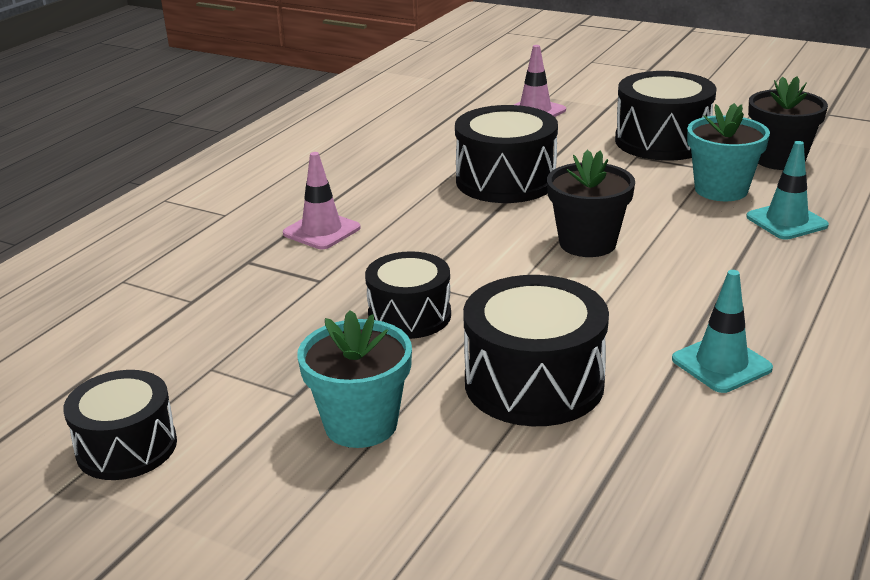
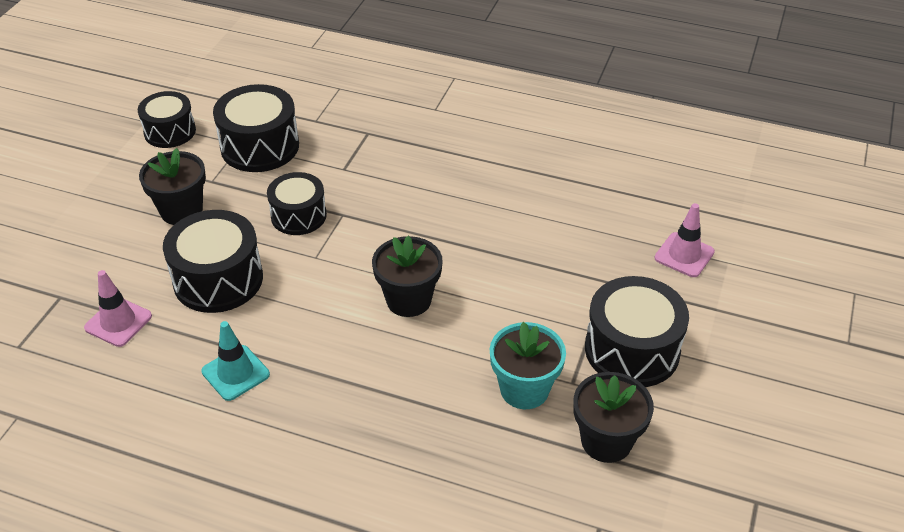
camera: 80 degrees right, 15 degrees up
pink traffic cone [283,152,360,249] -> pink traffic cone moved to [84,270,152,347]
turquoise flower pot [297,310,412,448] -> black flower pot [139,148,206,225]
black drum [455,105,558,203] -> black drum moved to [213,84,299,172]
turquoise traffic cone [746,141,829,240] -> none

